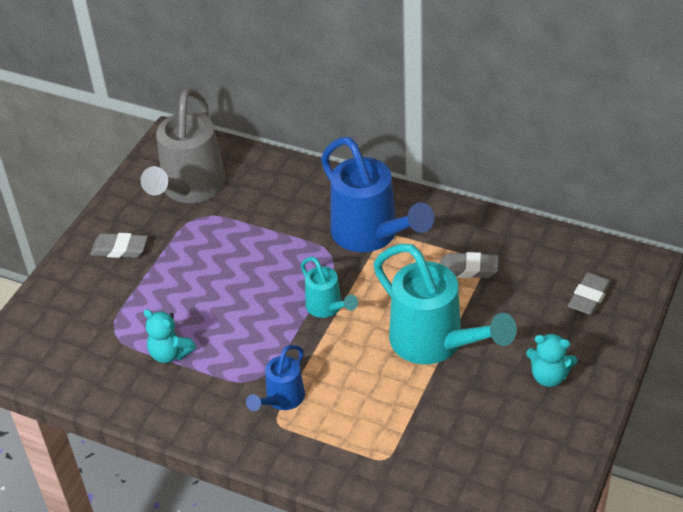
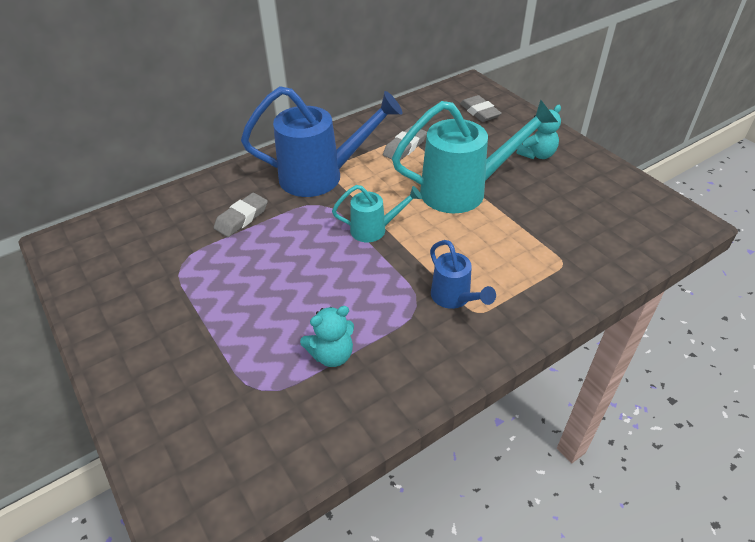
camera: 60 degrees left, 0 degrees up
grey eraser [90,233,148,258] -> grey eraser moved to [214,193,268,237]
grey watering can [141,88,226,203] -> none

